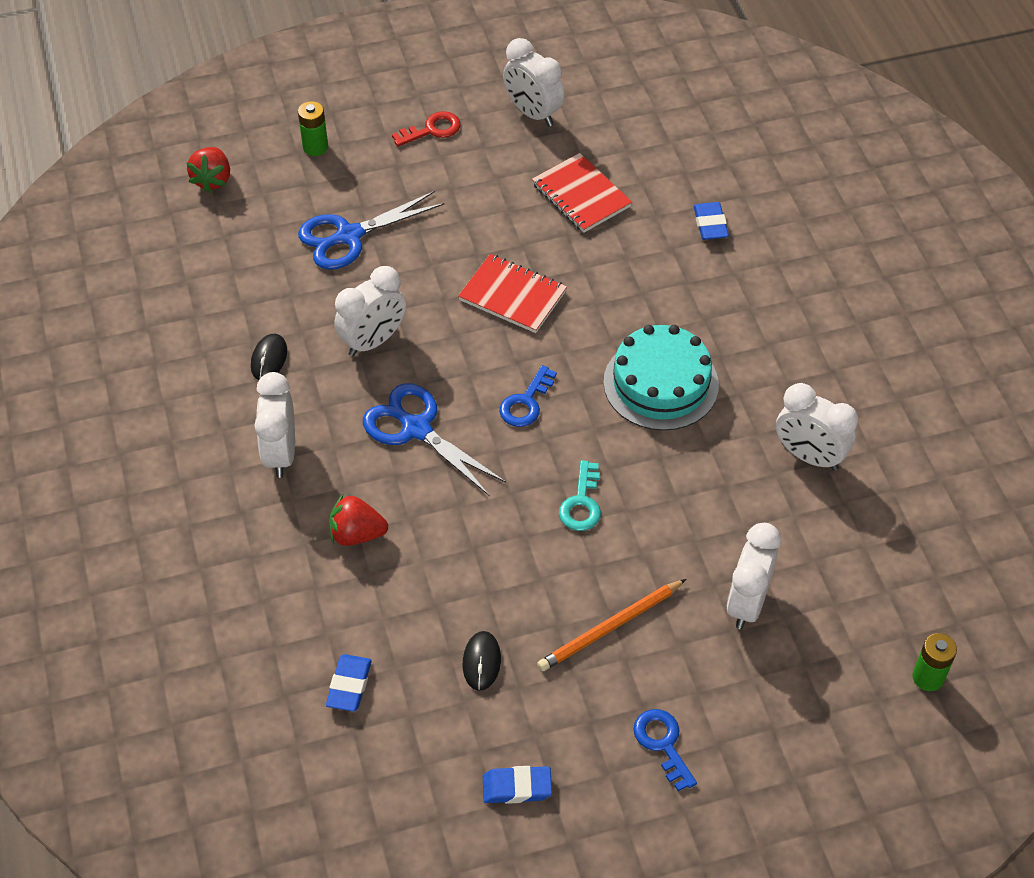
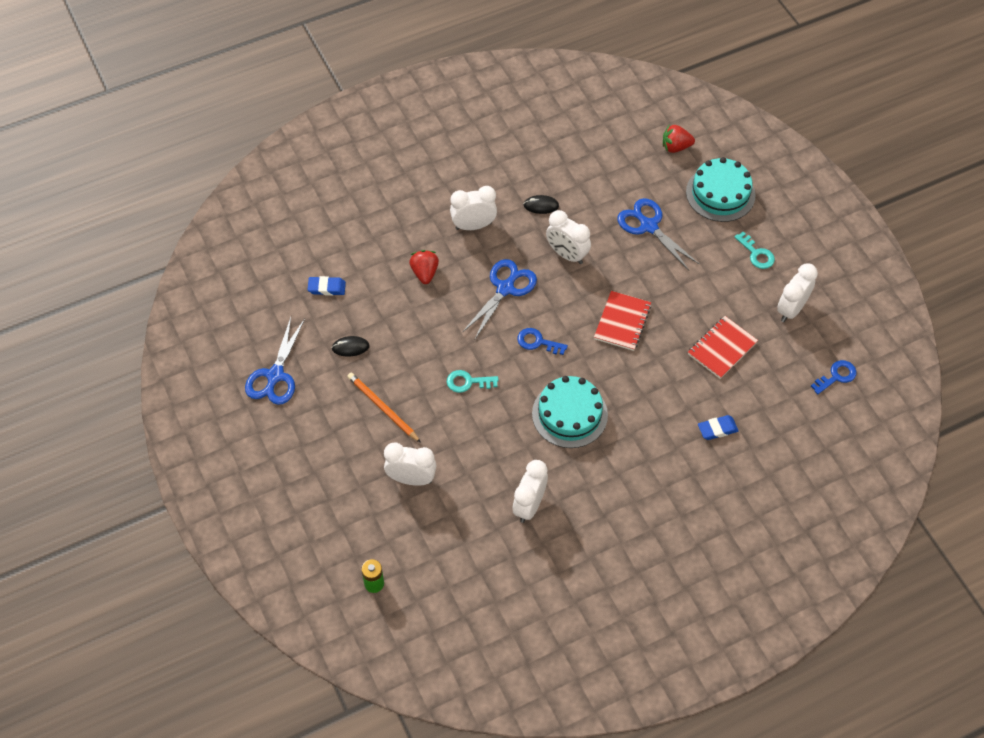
camera: 80 degrees right, 5 degrees up
green battery [298,101,328,156] -> turquoise cake [686,157,756,222]
red key [392,111,461,147] -> turquoise key [735,232,775,269]
blue eraser [483,766,552,804] -> blue scissors [245,317,305,405]
blue key [633,709,697,791] -> blue key moved to [811,360,857,394]

